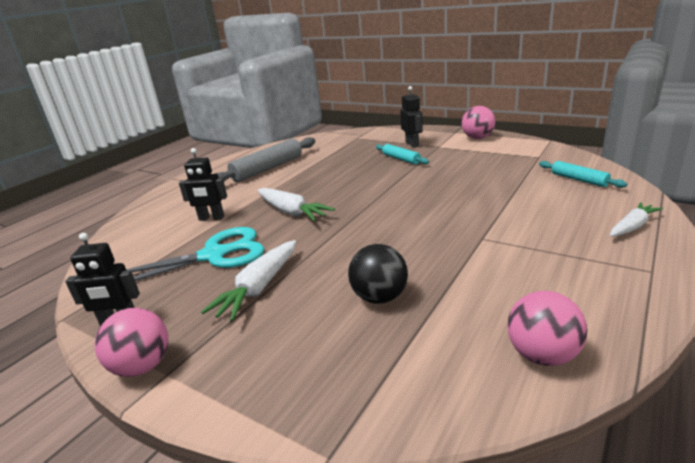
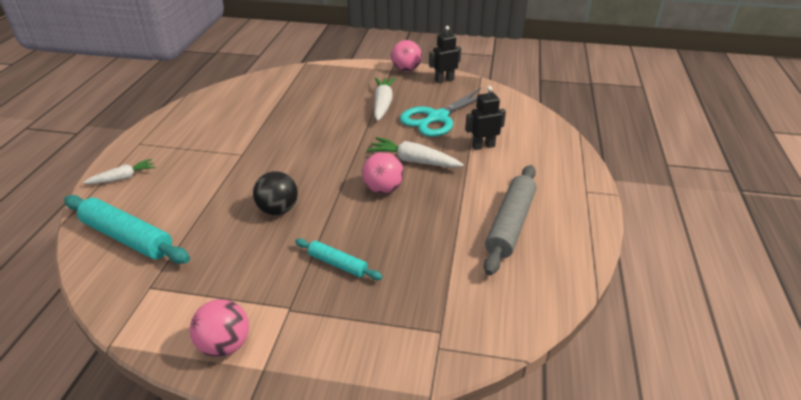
camera: 155 degrees right, 10 degrees up
black ball [348,244,408,303] -> black ball moved to [253,171,298,215]
black robot [400,86,423,148] -> none
pink ball [507,291,587,366] -> pink ball moved to [362,152,404,194]
turquoise rolling pin [539,161,627,188] -> turquoise rolling pin [64,195,190,264], size x1.80
white carrot [610,202,663,236] -> white carrot turned 150 degrees counterclockwise [83,159,155,184]

